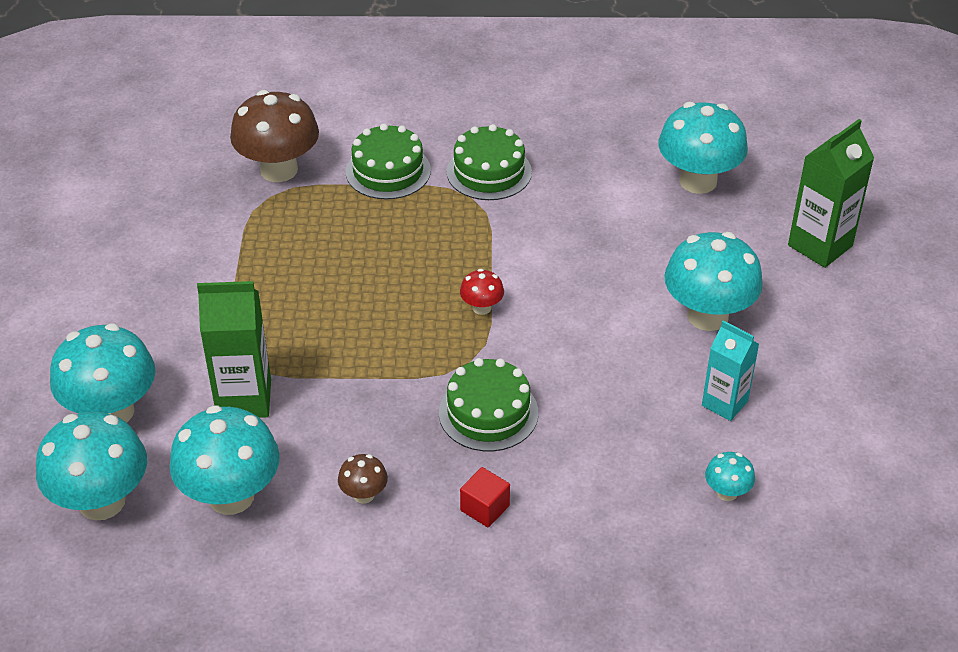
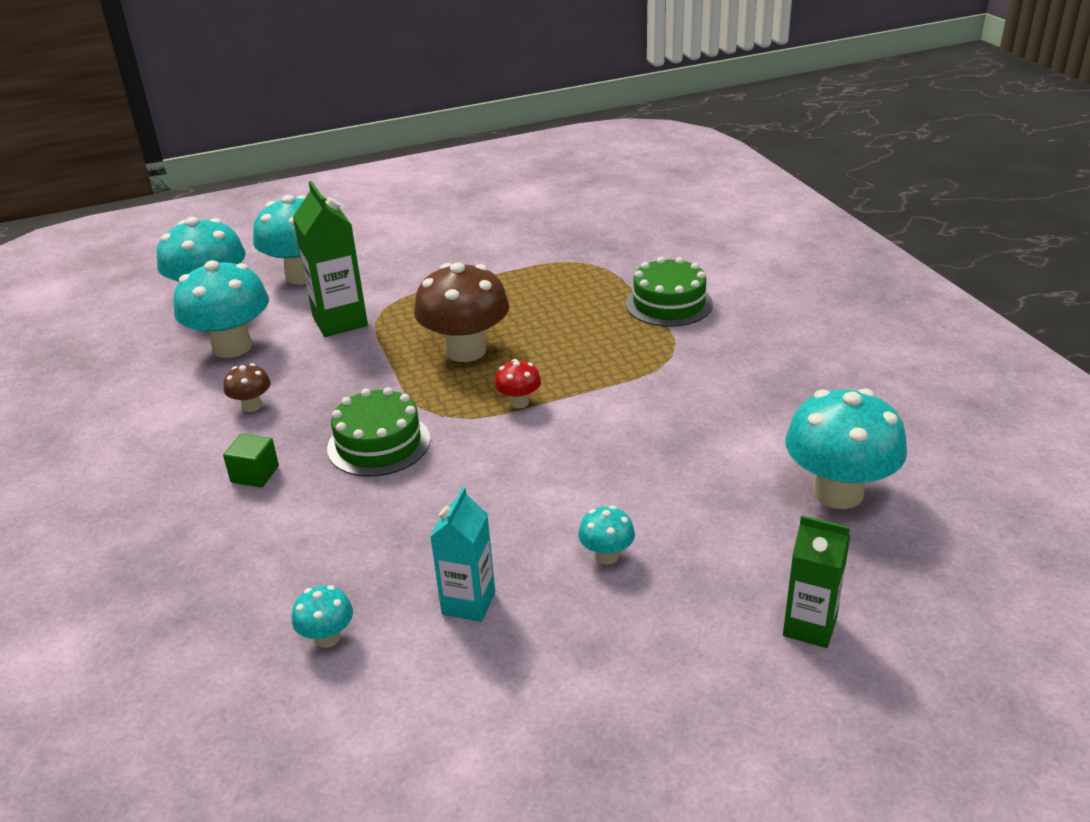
camera: 70 degrees right, 10 degrees down
brown mushroom [230,90,319,182] -> brown mushroom moved to [414,262,509,362]
green cake [447,124,532,200] -> none
red cube [460,467,510,527] -> green cube [223,434,279,487]
turquoise mushroom [664,232,763,331] -> turquoise mushroom [578,506,635,564], size x0.46
green carton [788,119,874,268] -> green carton [783,515,850,648], size x0.66

